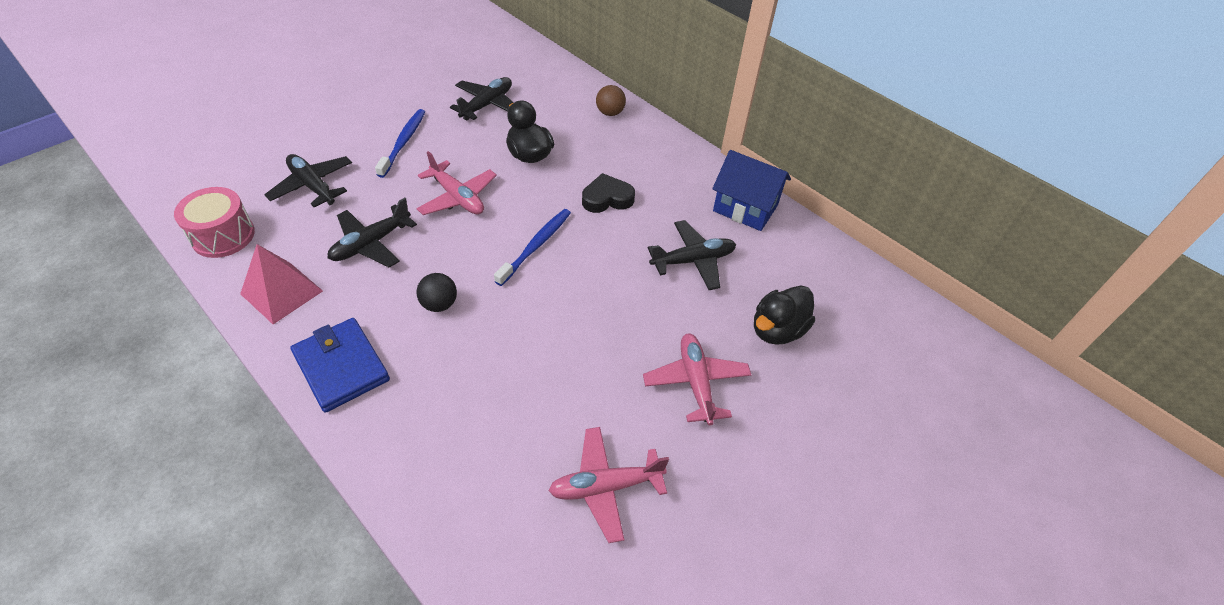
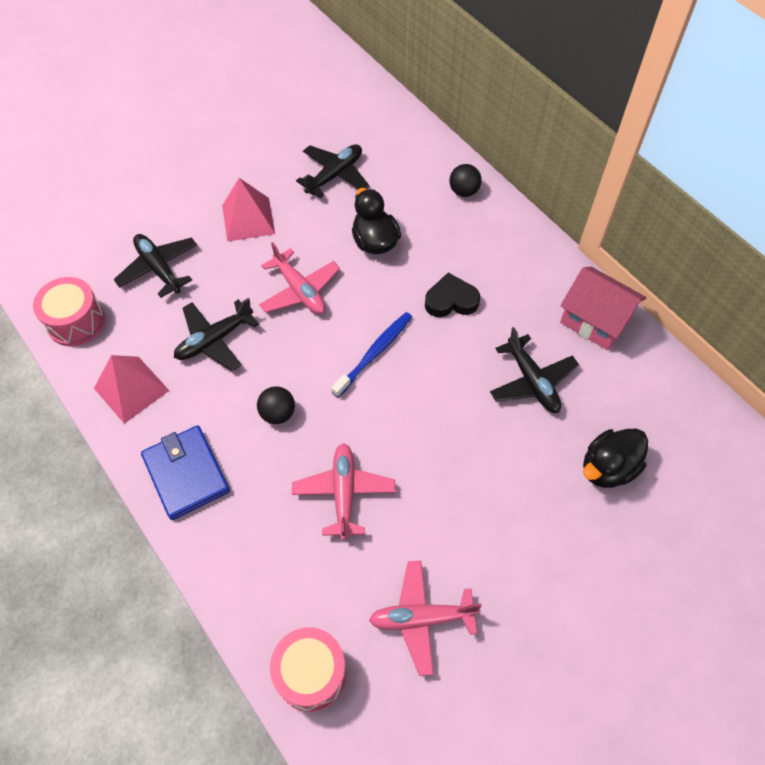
camera: 10 degrees right, 10 degrees up
blue toothbrush [375,109,425,178] -> pink pyramid [222,178,275,242]
brown ball [596,85,626,116] -> black ball [450,164,482,197]
pink plane [643,333,751,425] -> pink plane moved to [292,443,396,540]
black plane [647,220,736,290] -> black plane turned 75 degrees clockwise [490,327,579,413]
blue house [712,150,791,231] -> pink house [560,267,646,350]
none -> pink drum [270,627,347,712]

